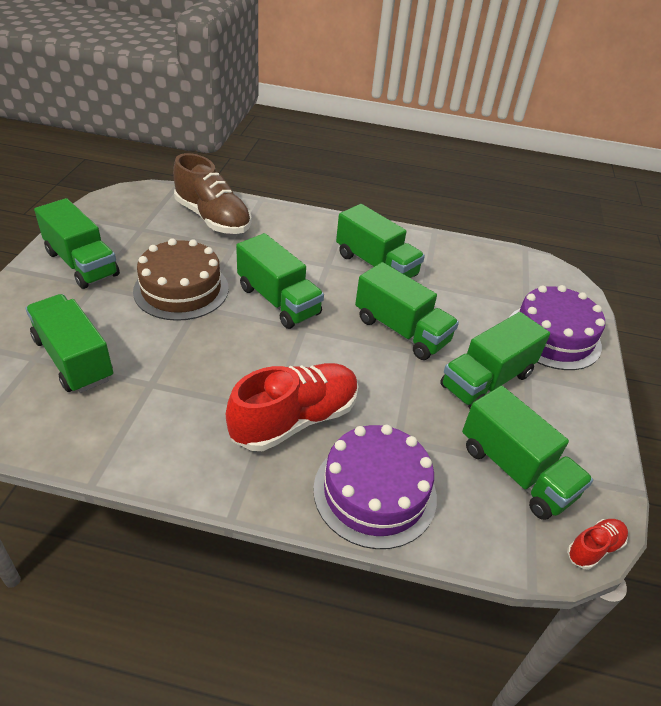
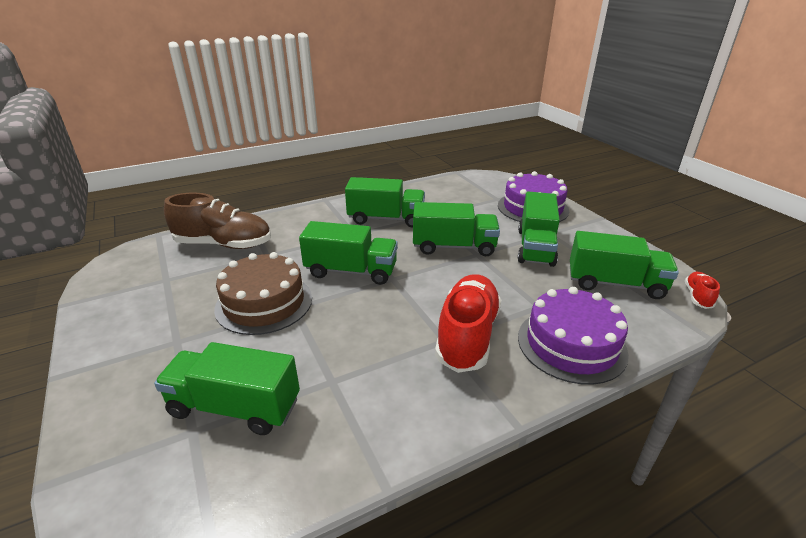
camera: 35 degrees left, 10 degrees down
green truck [34,198,120,289] -> none

